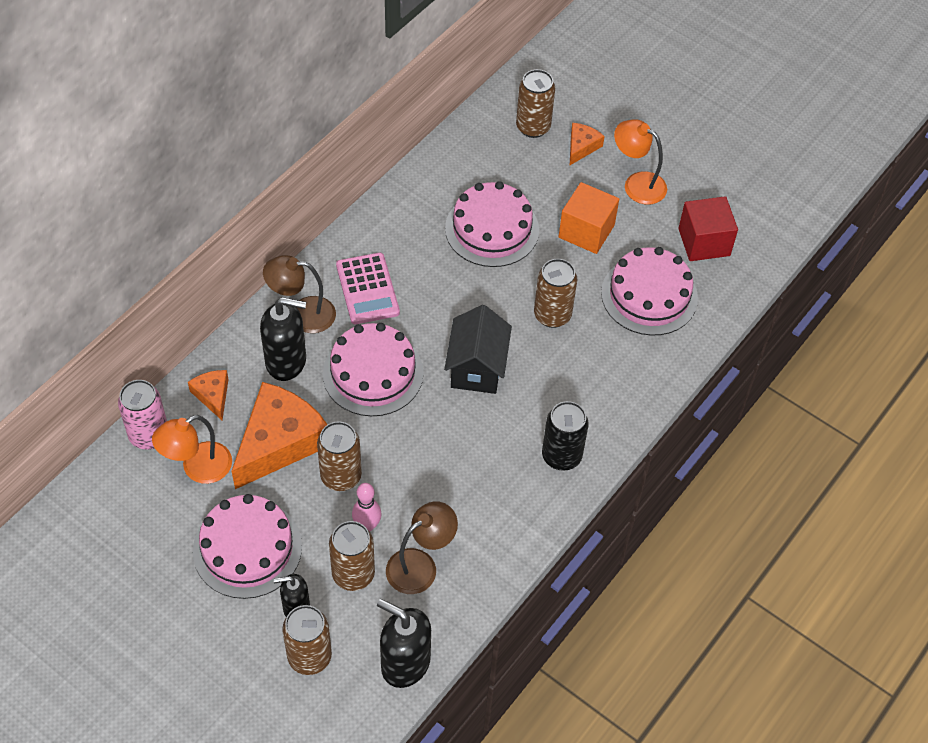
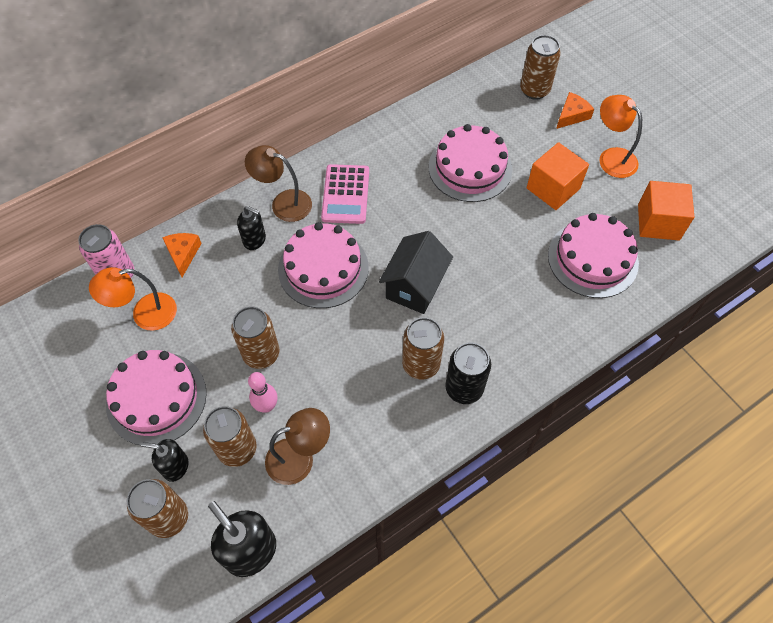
camera: 20 degrees right, 5 degrees up
orange cheese [232,382,328,489] -> none
black soap dispenser [260,297,306,381] -> black soap dispenser [237,206,266,250], size x0.60
brown can [534,259,577,328] -> brown can moved to [402,317,444,380]
red cube [678,196,738,261] -> orange cube [638,181,694,241]

